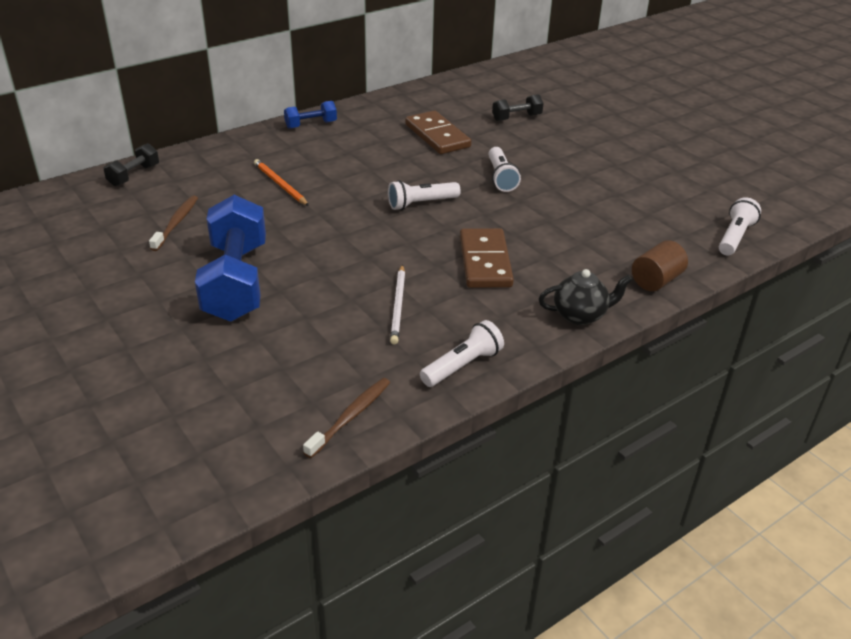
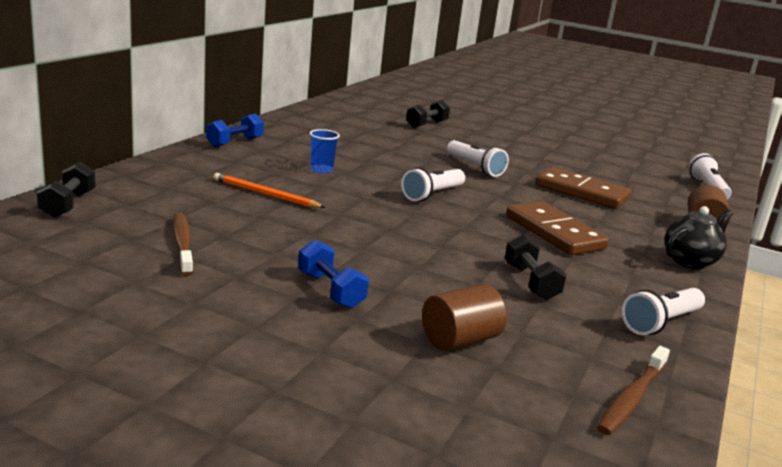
camera: 30 degrees left, 15 degrees down
blue dumbbell [195,195,266,322] -> blue dumbbell [298,239,369,309], size x0.47
brown toothbrush [303,378,390,458] -> brown toothbrush turned 150 degrees counterclockwise [597,346,670,435]
white pencil [390,264,405,344] -> black dumbbell [504,235,567,300]
brown domino [405,111,471,154] -> brown domino moved to [536,167,632,209]
white flashlight [420,320,504,387] -> white flashlight turned 150 degrees counterclockwise [622,288,705,335]
none -> blue cup [310,129,340,173]
none -> brown cylinder [422,284,507,351]

